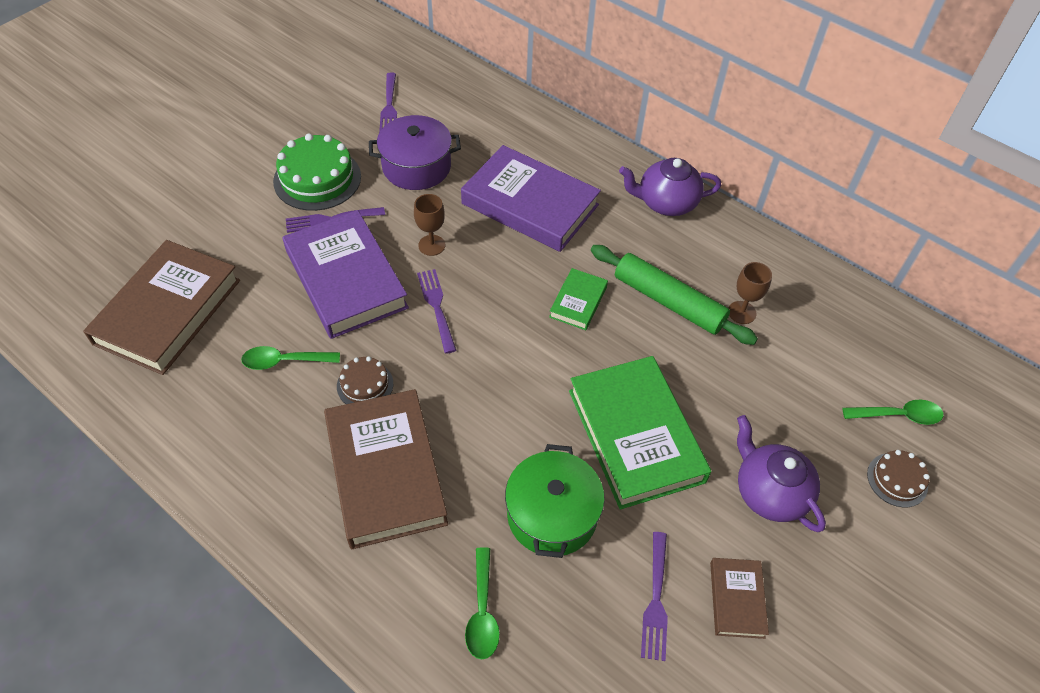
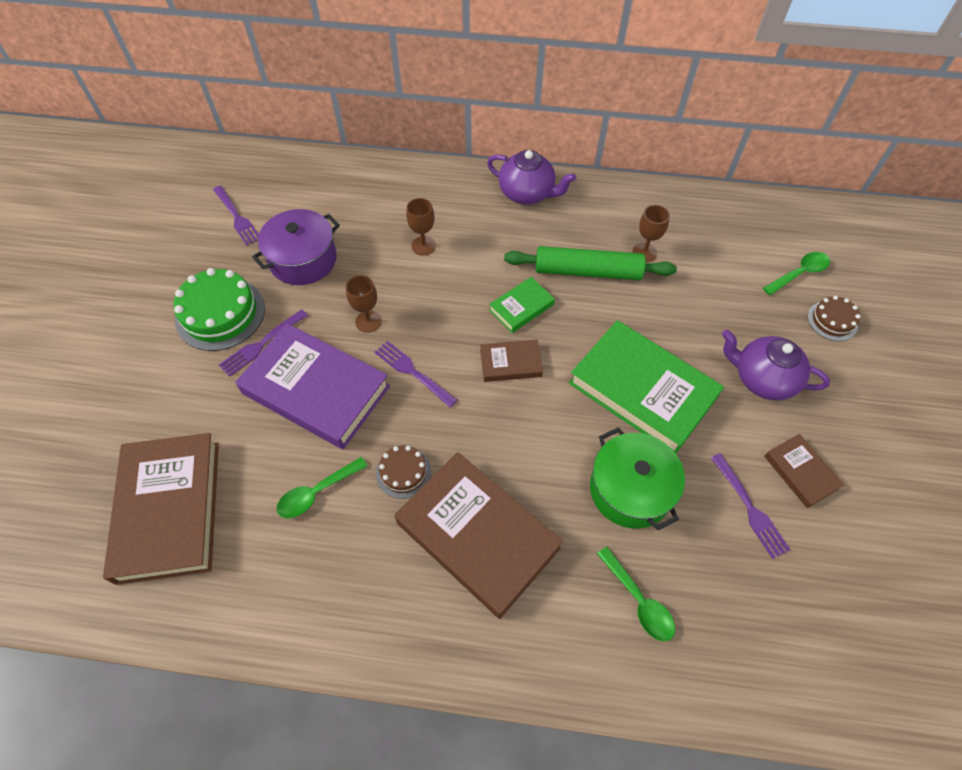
camera: 30 degrees left, 5 degrees up
purple book [461,145,601,252] -> brown goblet [406,198,436,255]
green book [549,268,608,330] -> green book turned 60 degrees clockwise [489,277,555,333]
purple teapot [619,158,721,216] -> purple teapot turned 120 degrees counterclockwise [487,150,576,205]
none -> brown book [480,340,543,382]

